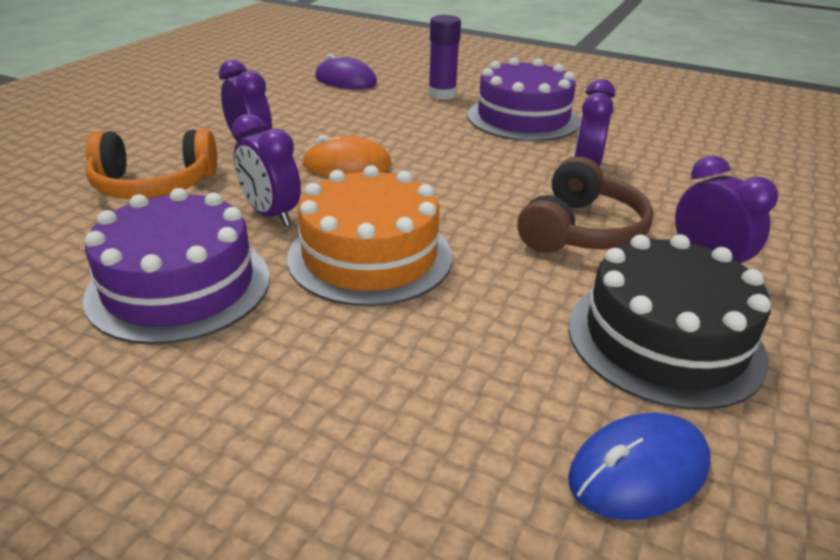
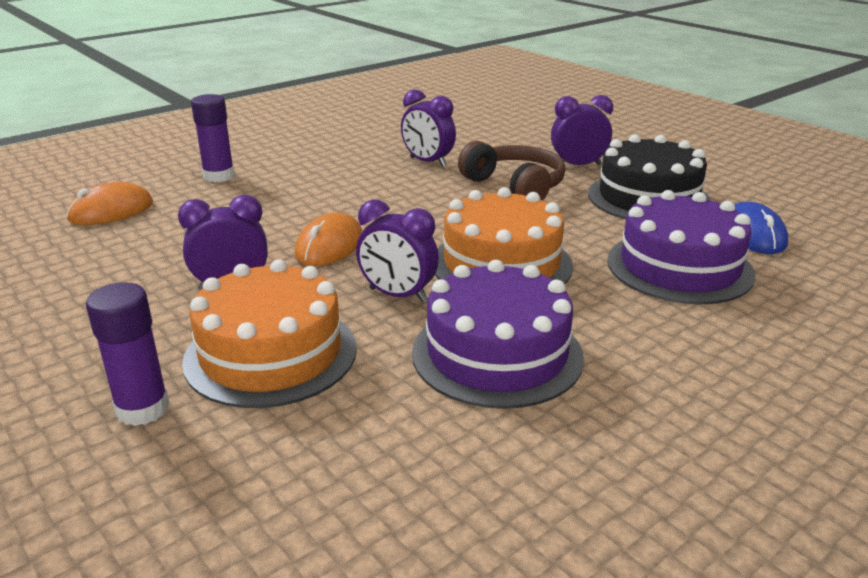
camera: 65 degrees left, 5 degrees down
orange headphones [85,129,217,199] -> orange cake [182,259,357,408]
purple clock [232,114,301,226] -> purple clock turned 45 degrees clockwise [356,199,439,303]
purple mouse [315,54,377,89] -> orange mouse [66,182,153,225]
purple cake [468,57,580,141] -> purple cake moved to [607,190,756,304]
none -> purple glue stick [86,282,169,426]

